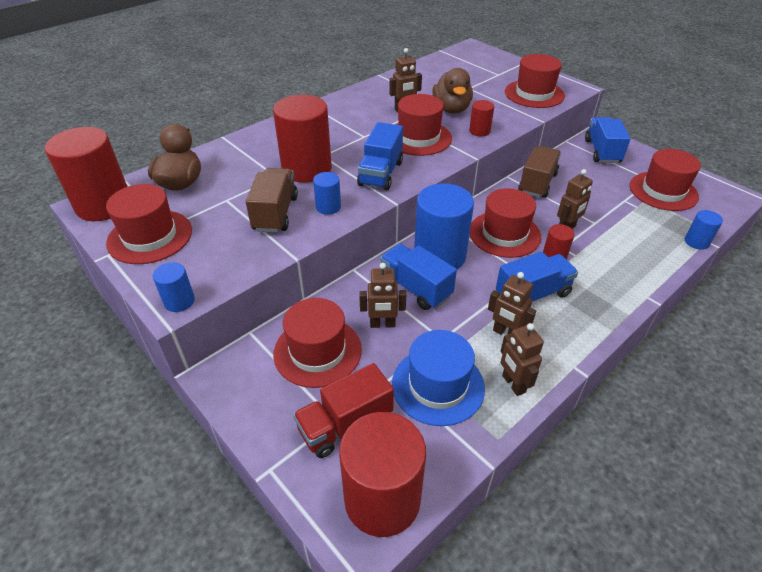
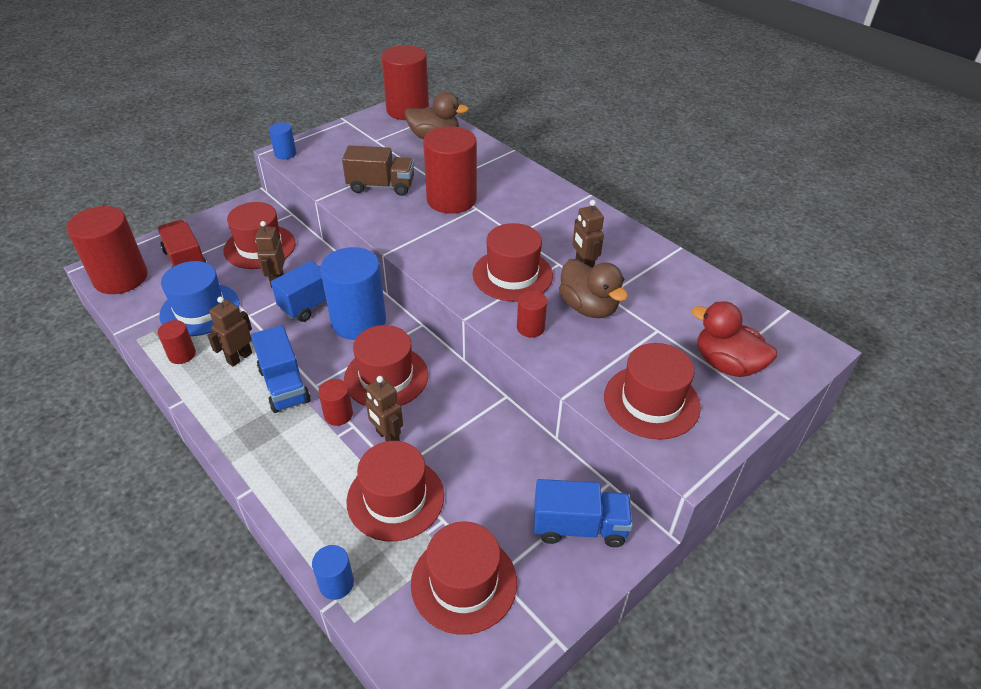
camera: 90 degrees right, 0 degrees up
red hat [106,184,192,264] -> red hat moved to [346,441,444,542]
blue cylinder [313,172,341,215] -> none
blue truck [357,122,403,190] -> none
brown duck [432,68,473,114] -> brown duck turned 120 degrees counterclockwise [559,259,628,318]
brown robot [501,323,544,396] -> red cylinder [158,320,196,364]
brown truck [518,146,561,198] -> none
none -> red duck [692,301,777,377]

